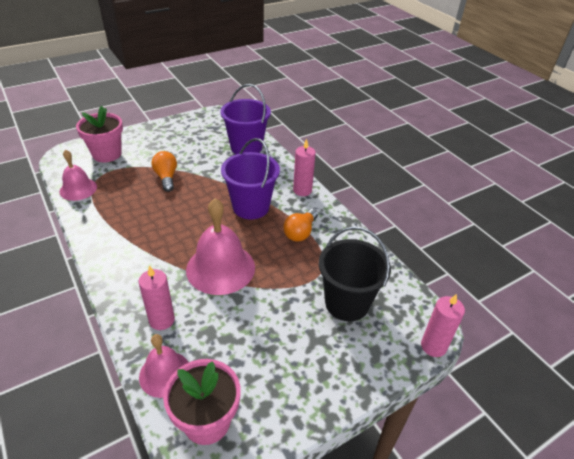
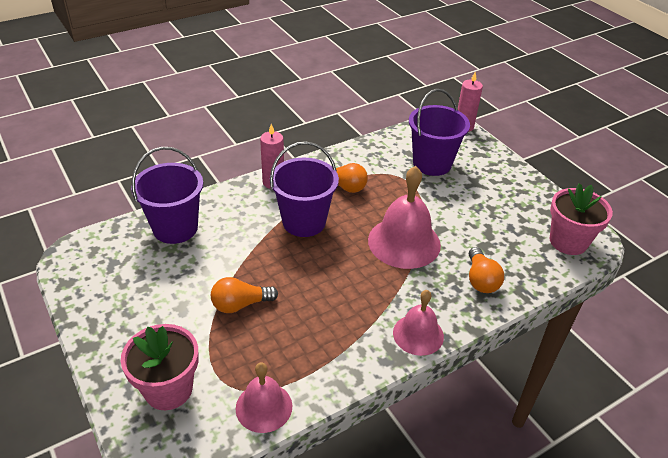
camera: 90 degrees left, 0 degrees up
pink candle [139,265,175,330] -> orange light bulb [469,247,504,293]
pink bell [139,334,189,398] -> pink bell moved to [393,290,444,356]
black bucket [319,226,391,321] -> purple bucket [409,89,470,176]

